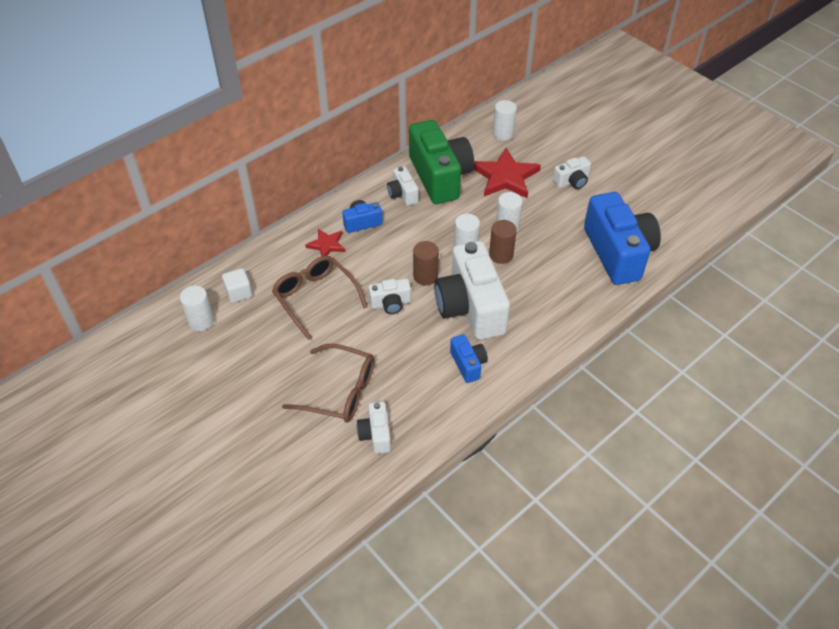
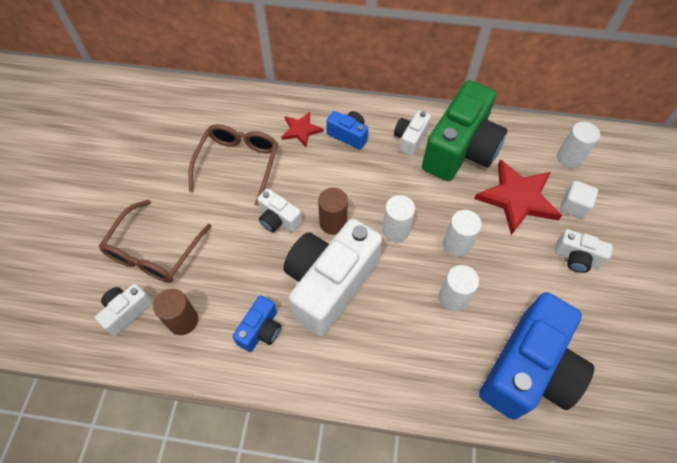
camera: 50 degrees right, 10 degrees up
white cylinder [180,285,214,331] -> white cylinder moved to [439,265,479,312]
white cube [222,268,252,303] -> white cube moved to [560,181,598,219]
brown glasses [282,344,375,422] -> brown glasses turned 45 degrees clockwise [99,200,212,283]
brown cylinder [489,220,517,264] -> brown cylinder moved to [153,289,198,335]

